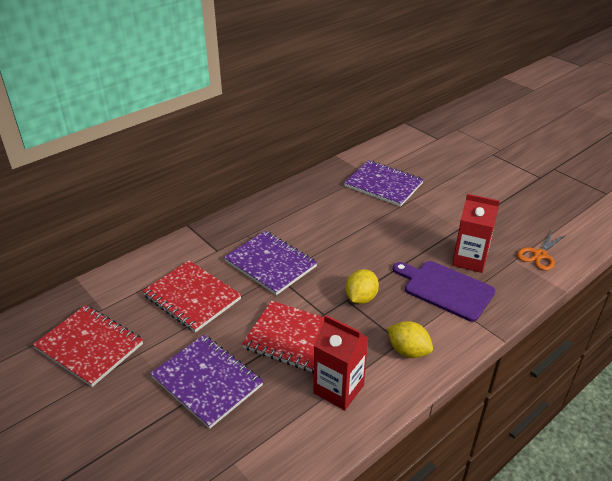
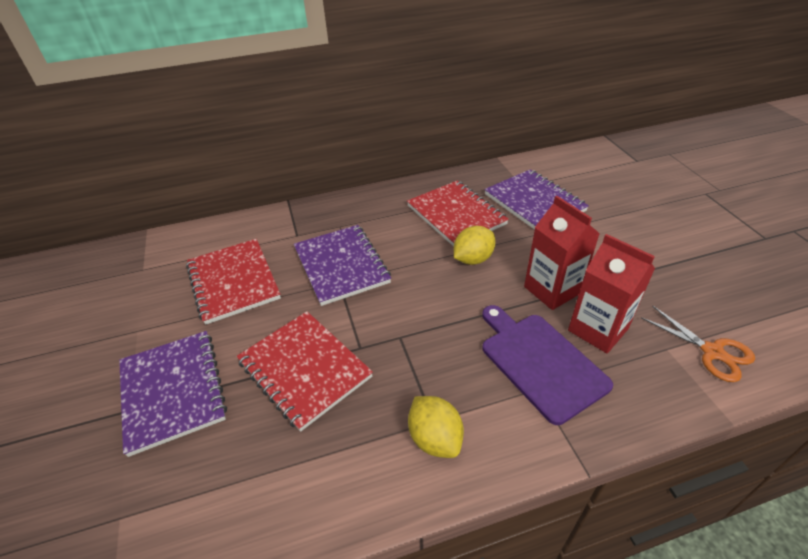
camera: 25 degrees right, 5 degrees up
red notebook [33,305,143,387] -> red notebook moved to [407,180,509,246]
red carton [314,315,368,410] -> red carton moved to [524,196,600,310]
yellow lemon [346,269,379,304] -> yellow lemon moved to [454,226,496,265]
orange scissors [517,229,567,271] -> orange scissors turned 105 degrees counterclockwise [641,306,755,382]

